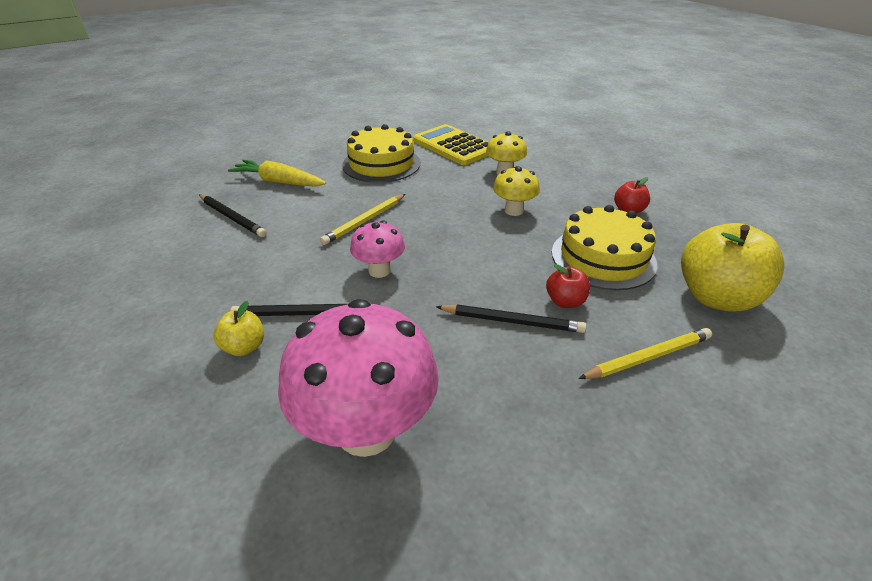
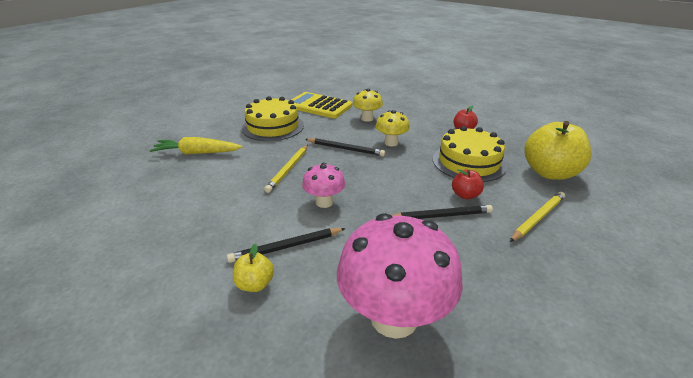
camera: 20 degrees left, 5 degrees down
black pencil [199,195,267,237] -> black pencil moved to [305,138,386,156]

